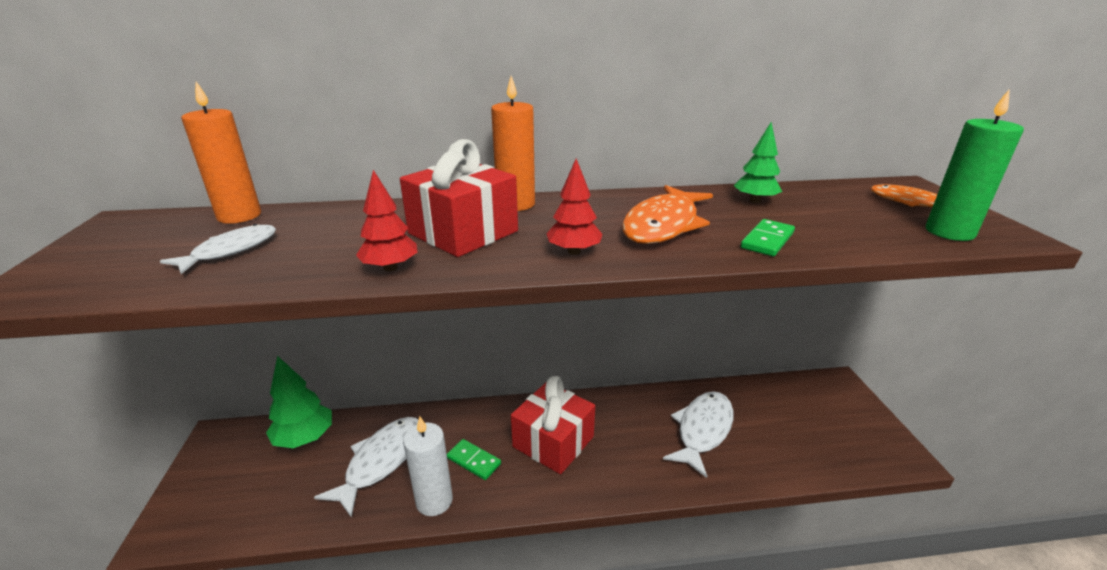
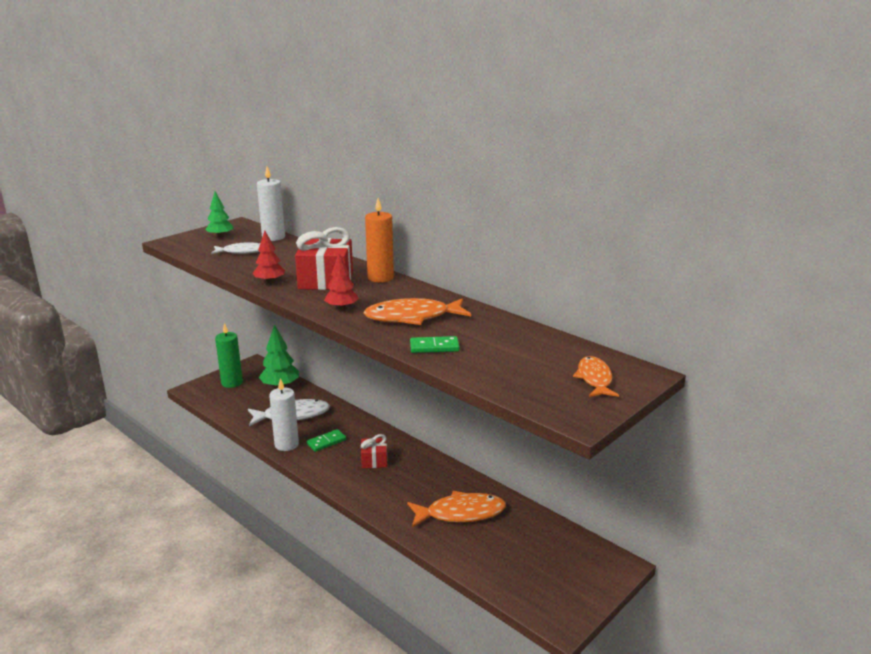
camera: 50 degrees right, 5 degrees down
orange candle [181,81,261,224] -> white candle [257,166,285,241]
green domino [447,439,501,480] -> green domino turned 60 degrees clockwise [307,429,346,452]
red gift [511,376,595,474] -> red gift [361,434,387,468], size x0.55
white fish [663,391,733,478] -> orange fish [407,491,506,527]
green tree [734,122,782,203] -> green tree moved to [205,191,234,238]
green candle [926,90,1024,241] -> green candle moved to [215,323,243,388]

